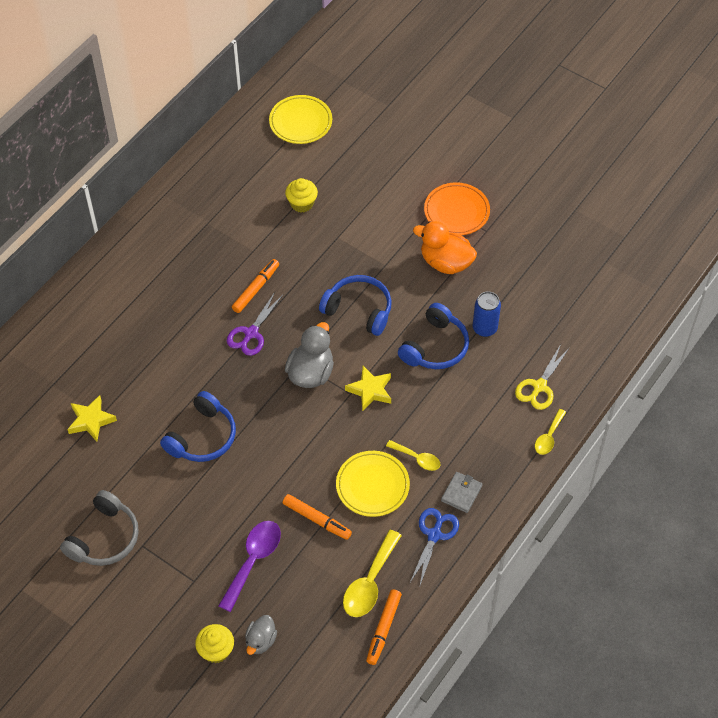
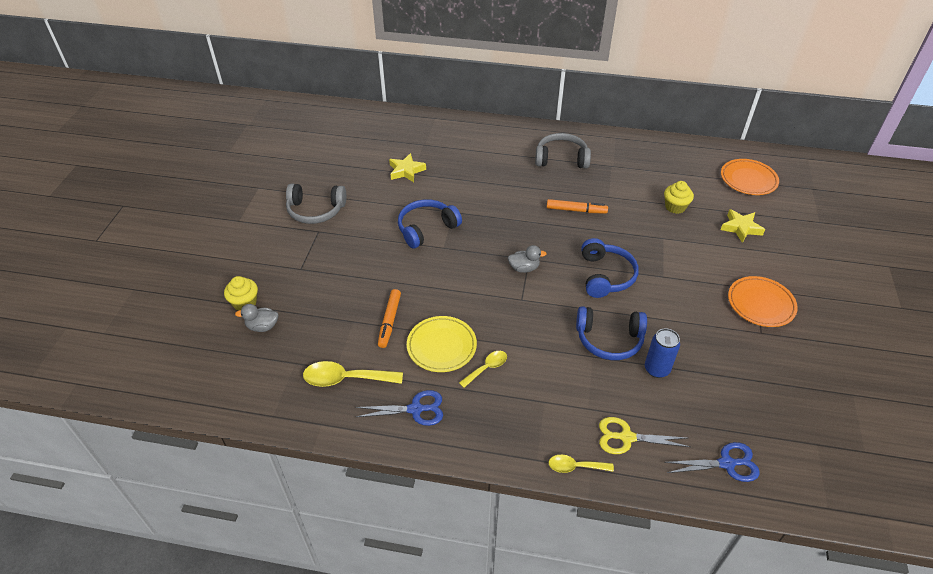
camera: 65 degrees right, 10 degrees down
blue headphones [160,391,236,462] -> blue headphones turned 135 degrees clockwise [398,199,462,248]
purple spoon [218,521,281,612] -> none
purple scissors [227,292,283,356] -> none
yellow plate [269,95,332,144] -> orange plate [721,159,779,195]
grey duck [285,322,334,388] -> grey duck [508,245,547,273], size x0.60
yellow star [345,366,391,412] -> yellow star moved to [720,209,765,243]
orange marker [366,589,402,665] -> none
yellow spoon [386,440,441,471] -> yellow spoon turned 135 degrees counterclockwise [459,351,507,388]
orange duck [413,221,477,274] -> none
grey wallet [441,472,482,513] -> none
none -> grey headphones [535,133,591,169]
none -> blue scissors [664,442,760,482]

